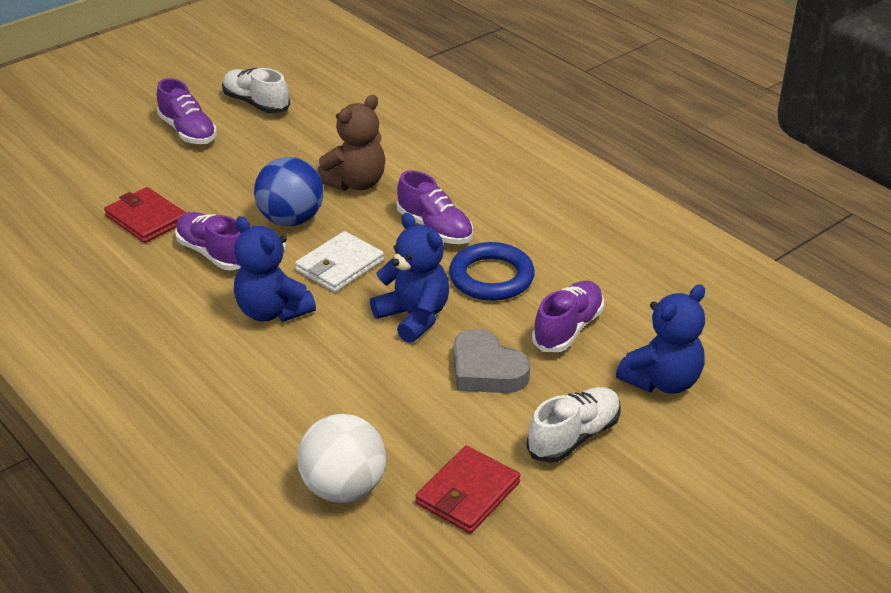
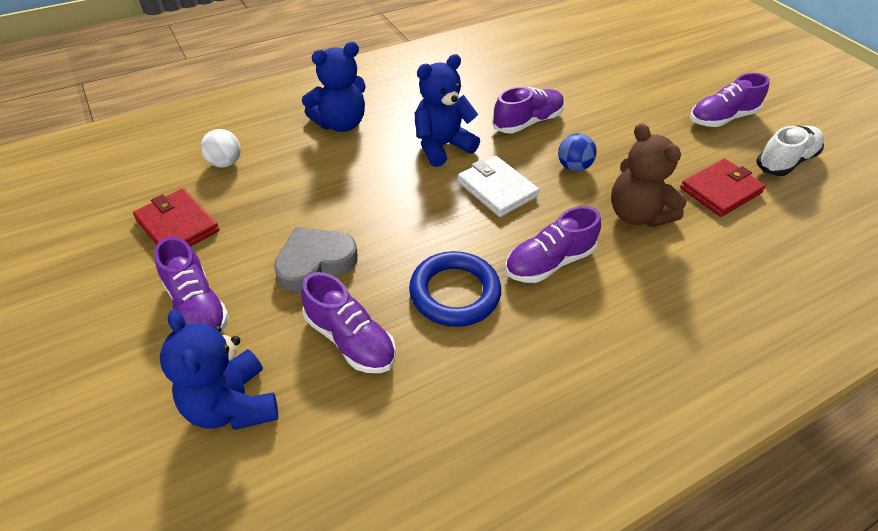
camera: 100 degrees right, 10 degrees up
red wallet [104,187,186,243] -> red wallet moved to [680,159,766,217]
blue ball [254,157,324,226] -> blue ball [558,133,597,172], size x0.58
white ball [297,414,386,503] -> white ball [201,129,241,167], size x0.58
blue teddy bear [370,213,449,343] -> blue teddy bear moved to [302,42,366,132]
white shoe [526,387,621,463] -> purple shoe [154,237,229,333]

